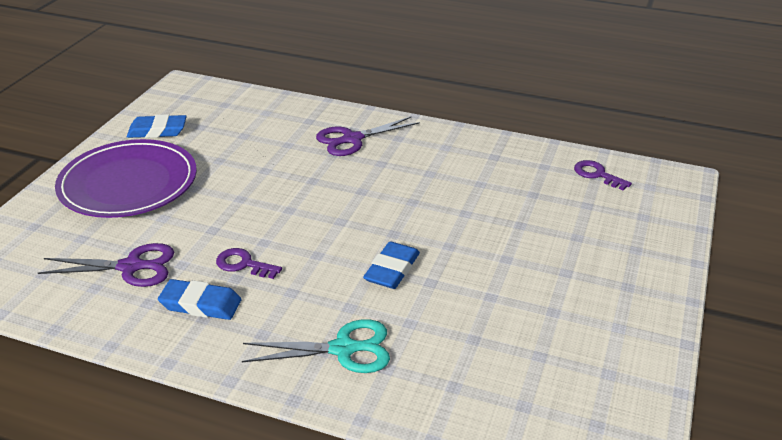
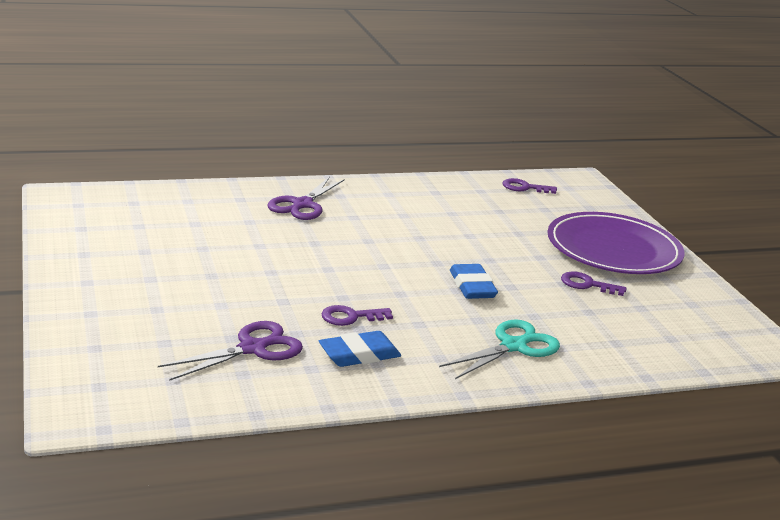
camera: 40 degrees left, 10 degrees down
purple plate [55,139,197,218] -> purple plate moved to [547,212,684,274]
blue eraser [127,114,187,138] -> none
none -> purple key [561,271,627,296]

